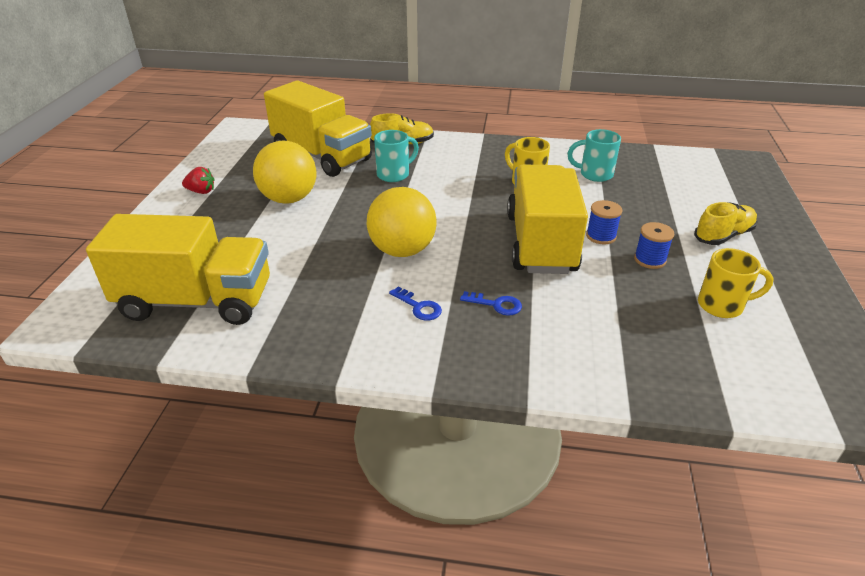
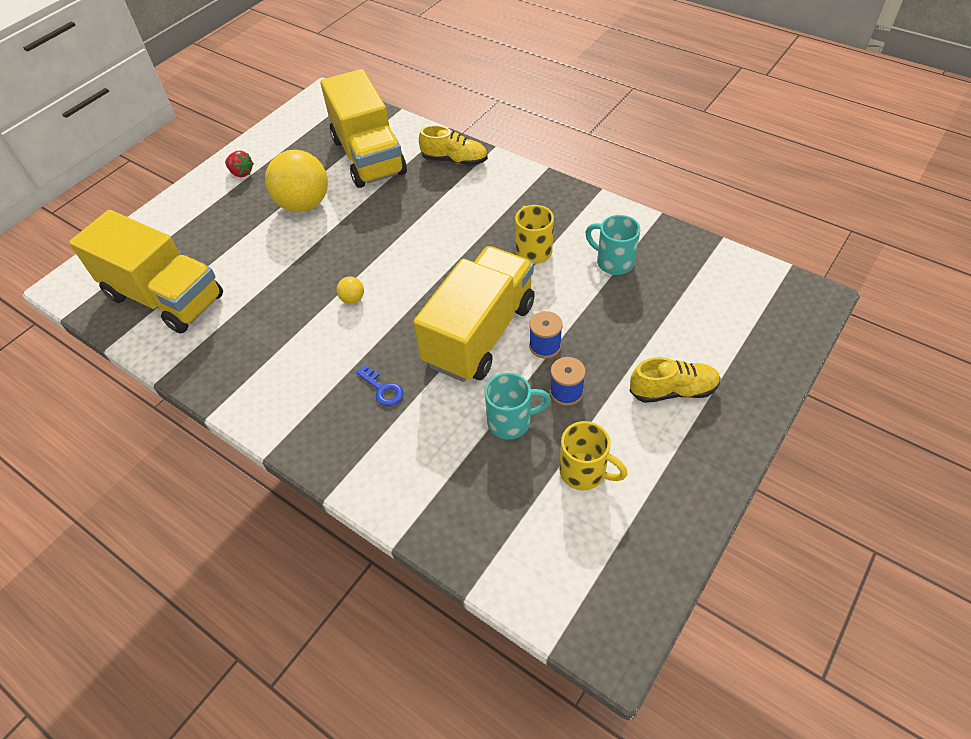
camera: 30 degrees right, 15 degrees up
yellow ball [366,187,437,257] -> yellow ball [336,277,364,304], size x0.41
turquoise mug [374,130,419,182] -> turquoise mug moved to [485,373,551,440]
blue key [389,286,442,321] -> none

